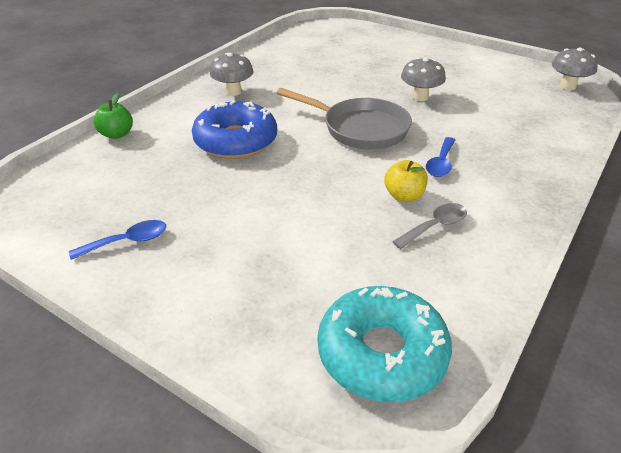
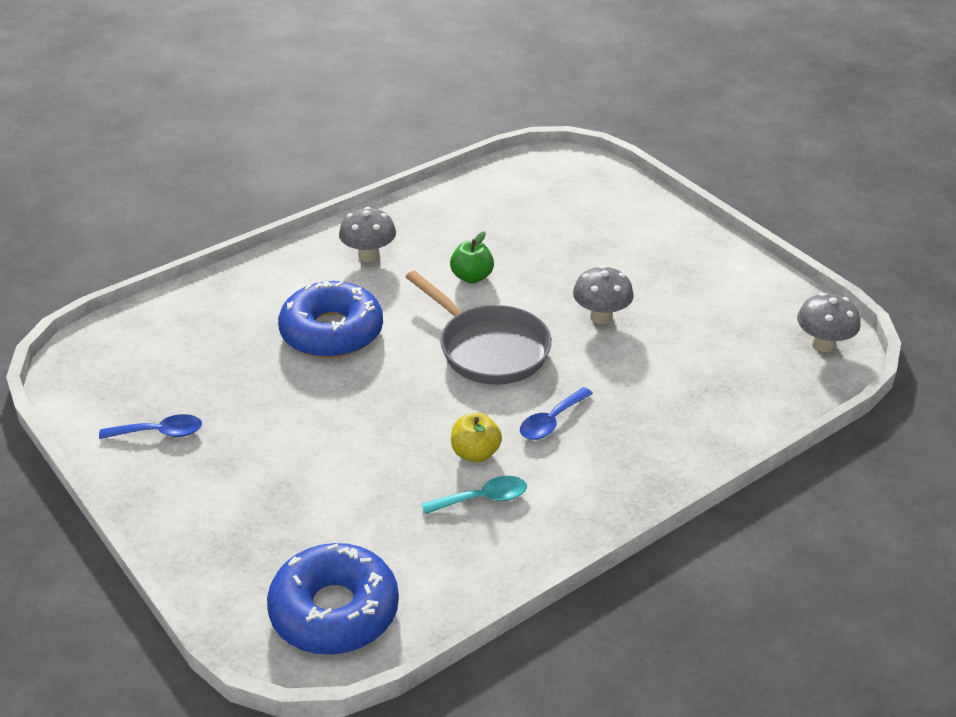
camera: 20 degrees right, 0 degrees up
green apple [94,93,133,139] -> green apple moved to [450,231,494,283]
turquoise donut [318,286,452,402] -> blue donut [267,543,399,655]
grey spoon [392,203,467,249] -> turquoise spoon [422,476,527,514]

